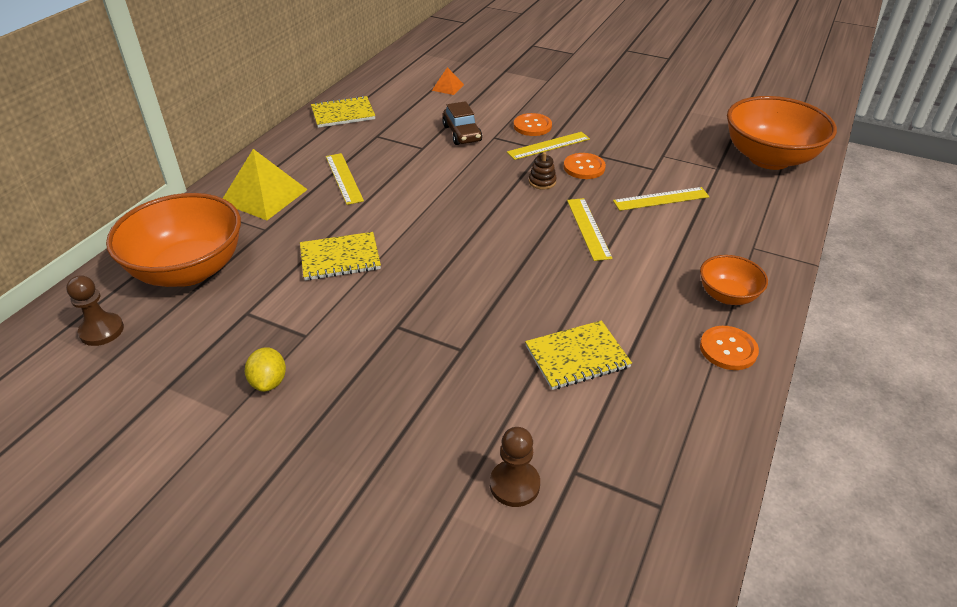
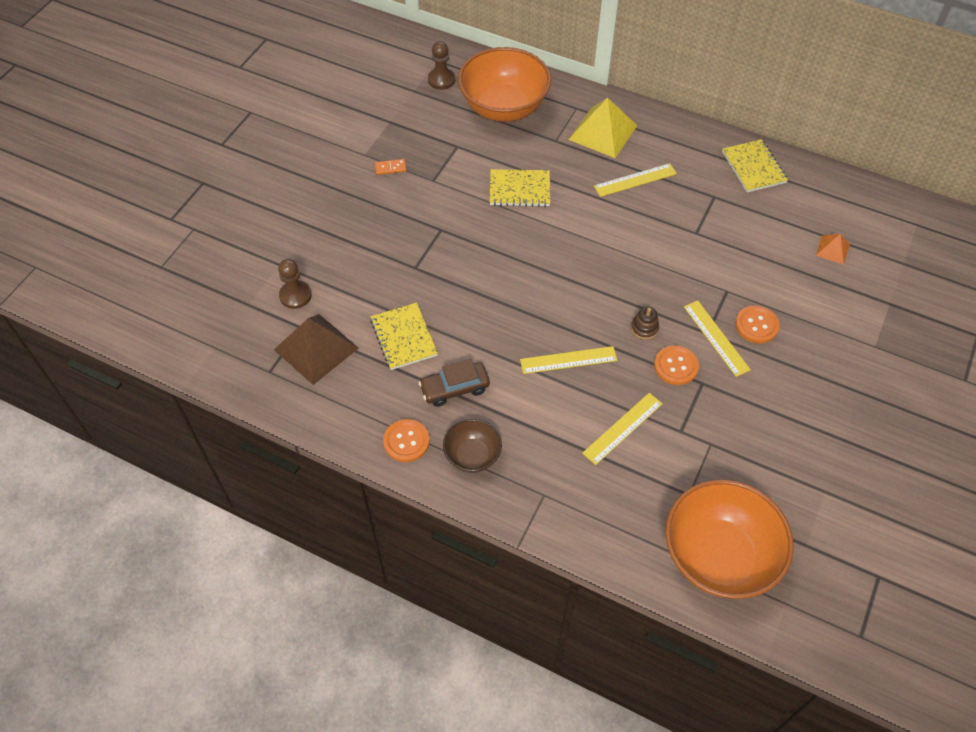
camera: 90 degrees right, 15 degrees up
yellow lemon [245,347,286,392] -> orange domino [375,159,406,175]
yellow notebook [300,232,381,280] -> yellow notebook turned 75 degrees counterclockwise [490,169,550,207]
brown car [442,101,482,145] -> brown car moved to [419,359,490,407]
yellow ruler [613,187,710,211] -> yellow ruler turned 60 degrees clockwise [582,393,663,465]
orange bowl [700,255,768,305] -> brown bowl [443,419,502,473]
none -> brown pyramid [274,314,359,385]

